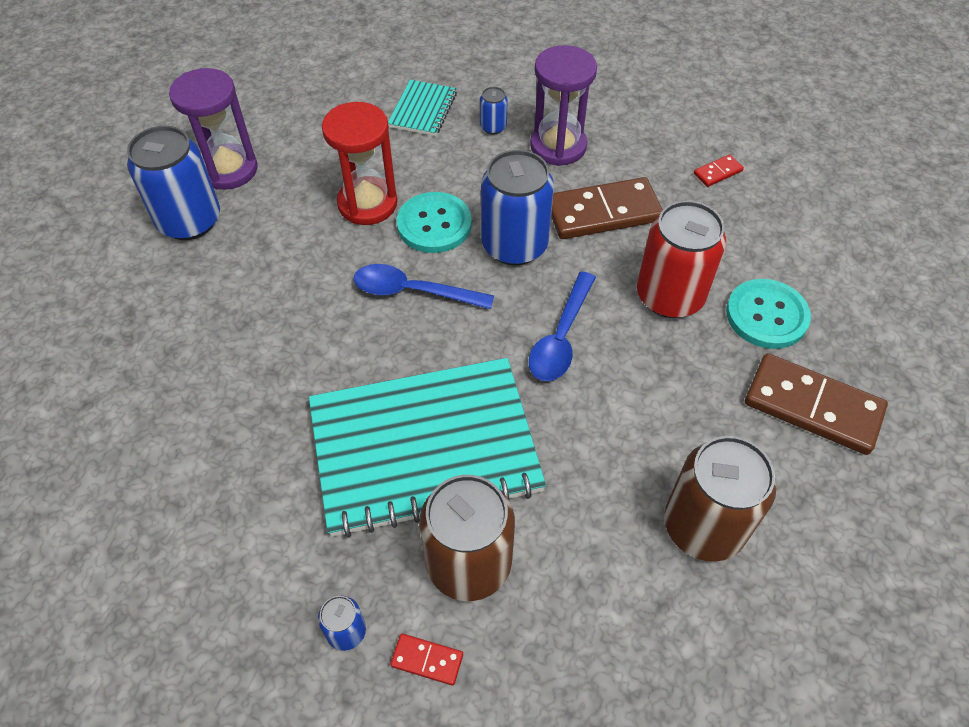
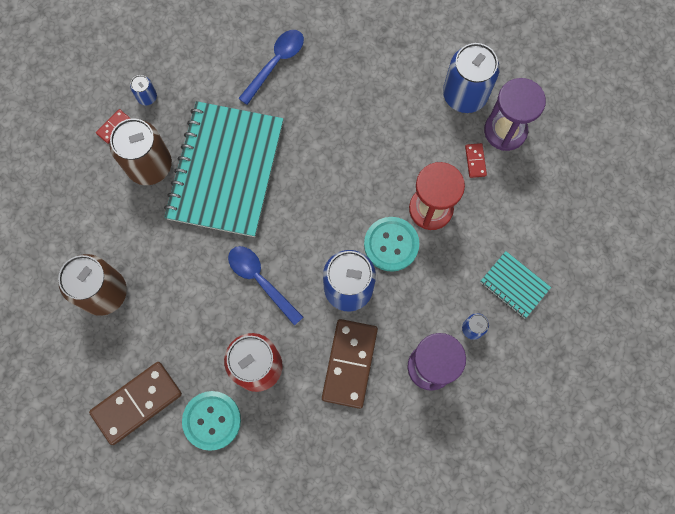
camera: 115 degrees right, 20 degrees up
blue spoon [354,264,494,309] -> blue spoon moved to [238,30,304,105]
red domino [694,154,744,187] -> red domino moved to [465,143,487,178]

